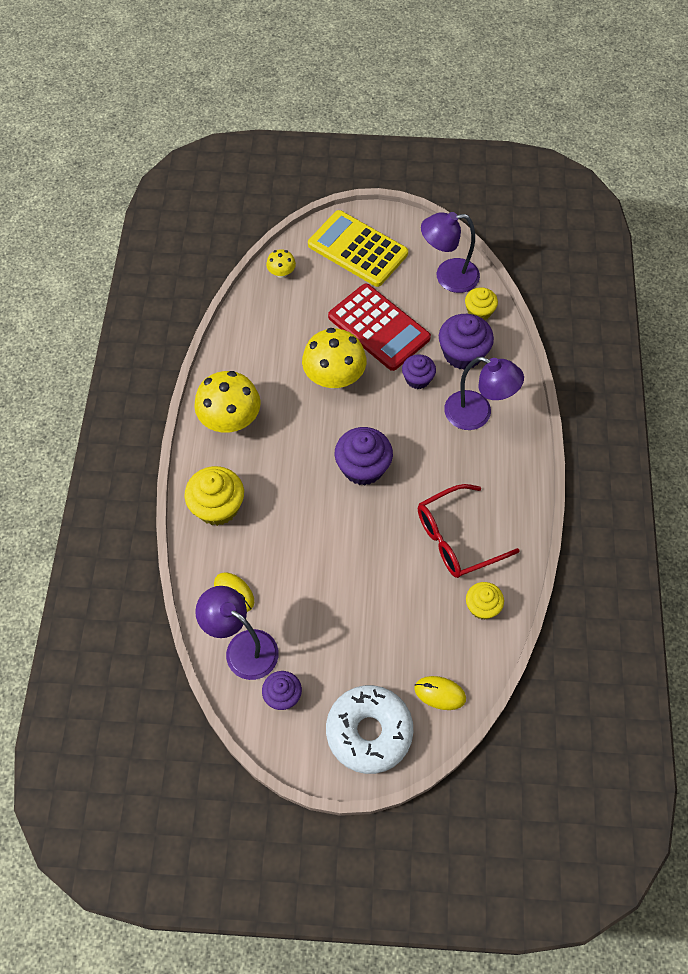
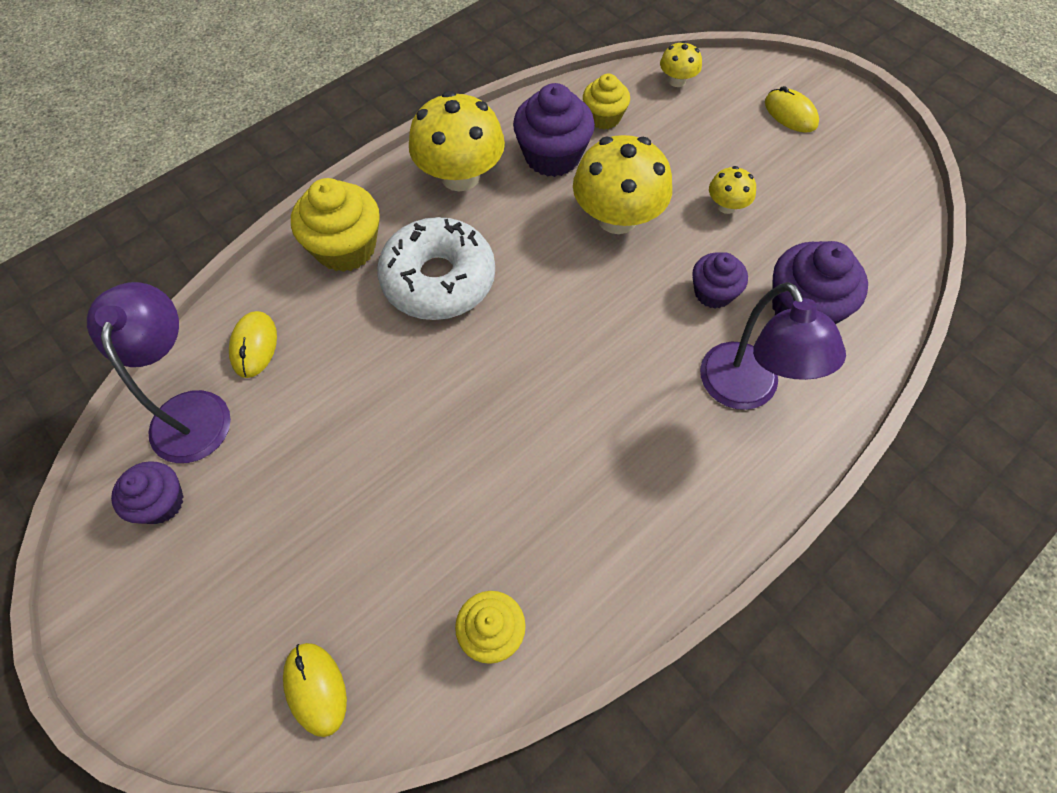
camera: 45 degrees right, 0 degrees up
yellow calculator [308,210,408,287] -> yellow mouse [765,86,819,133]
white donut [326,685,413,774] -> white donut moved to [377,217,495,320]
red calculator [328,284,431,371] -> yellow mushroom [709,166,756,214]
purple cupcake [335,427,393,486] -> purple cupcake moved to [513,83,595,177]
red glasses [418,484,520,578] -> none
purple lamp [421,212,480,293] -> none
yellow cupcake [465,287,498,320] -> yellow cupcake moved to [583,74,630,129]

